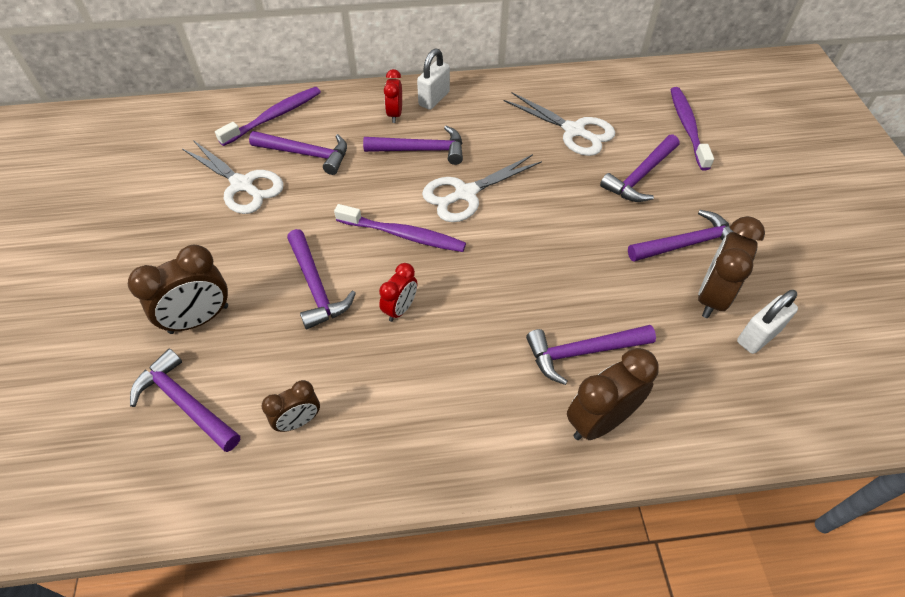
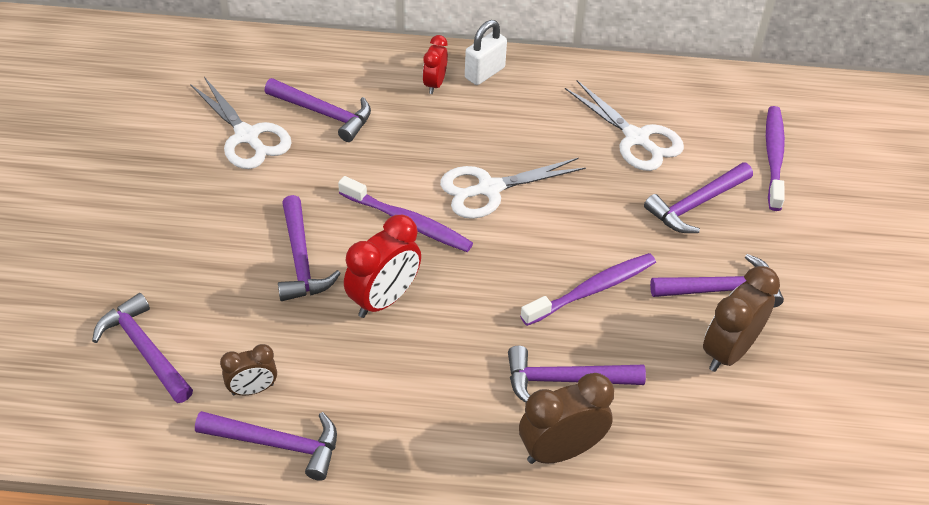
camera: 10 degrees right, 5 degrees down
brown clock [128,245,228,334] -> none
purple toothbrush [215,87,321,146] -> purple toothbrush moved to [520,253,656,326]
purple hammer [363,126,463,165] -> purple hammer moved to [195,411,337,481]
red clock [379,263,417,322] -> red clock [344,215,421,318], size x1.67
white padlock [737,290,798,354] -> none

